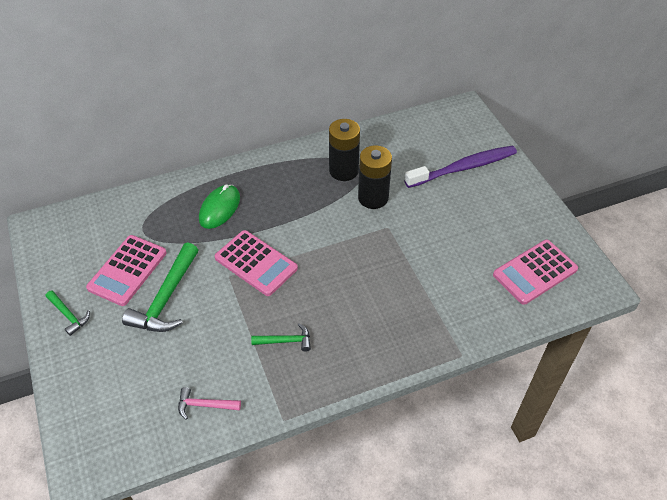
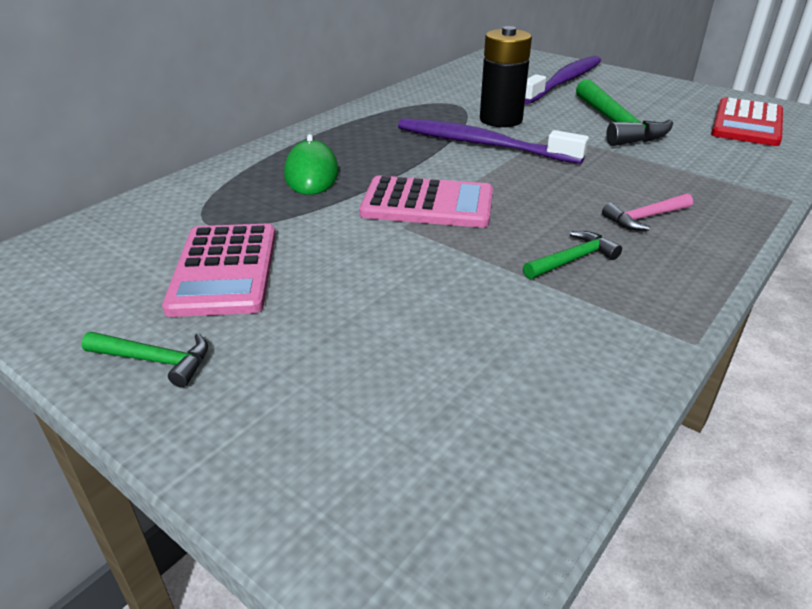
camera: 30 degrees left, 15 degrees down
green hammer [122,242,198,332] -> green hammer moved to [576,79,673,146]
pink hammer [178,387,241,420] -> pink hammer moved to [602,193,693,231]
black battery [329,119,360,181] -> none
pink calculator [493,240,578,305] -> red calculator [711,97,783,146]
none -> purple toothbrush [398,118,589,164]

